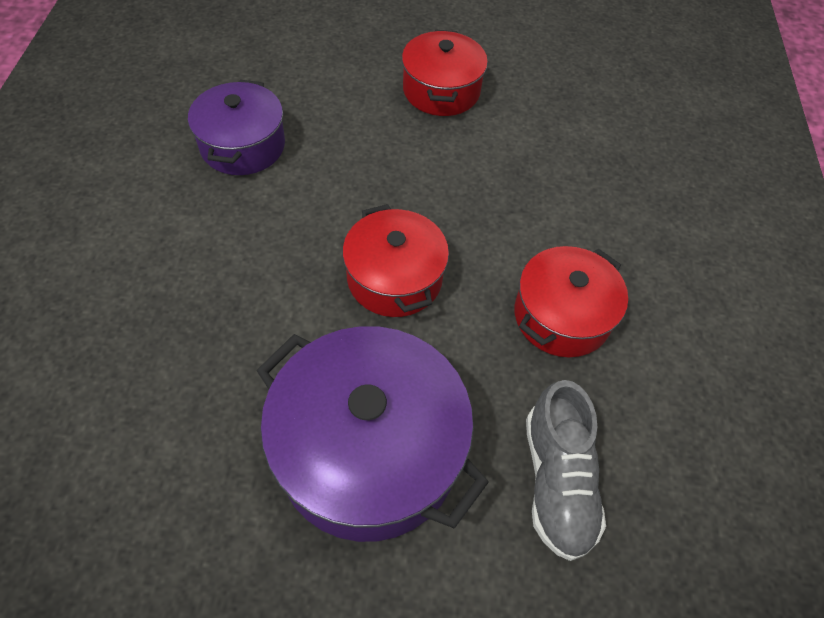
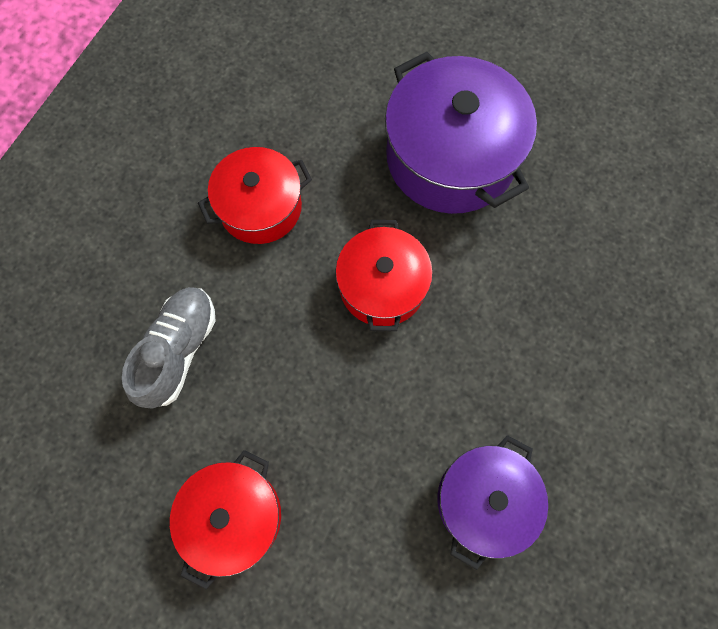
camera: 155 degrees left, 15 degrees up
grey shoe [526,380,606,561] -> grey shoe moved to [122,287,216,409]

